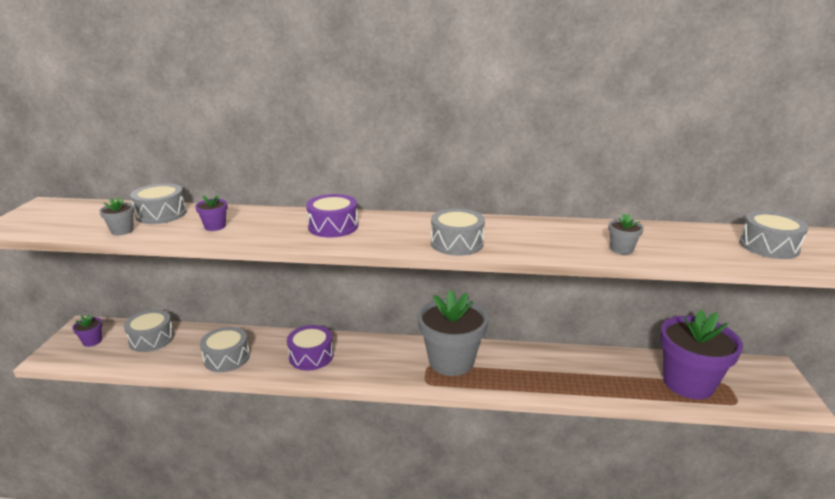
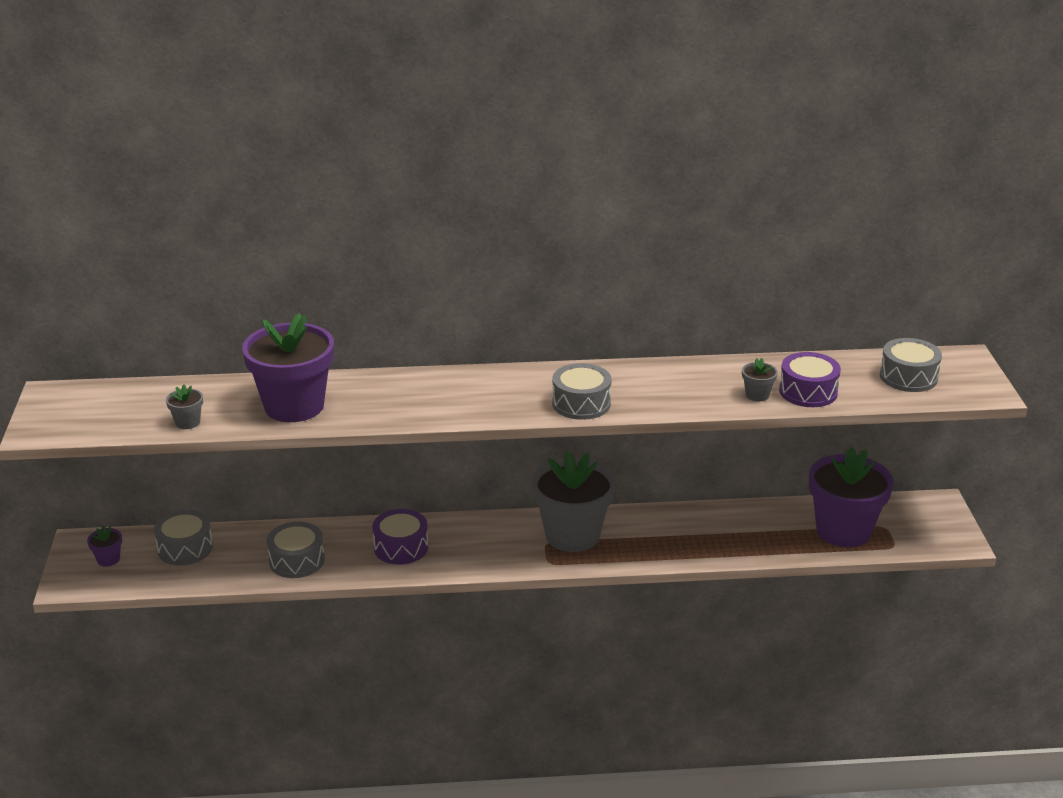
camera: 10 degrees left, 5 degrees up
grey drum [130,183,187,224] -> none
purple flower pot [195,195,228,231] -> purple flower pot [242,313,334,422], size x2.49
purple drum [306,194,358,238] -> purple drum moved to [779,352,841,407]

